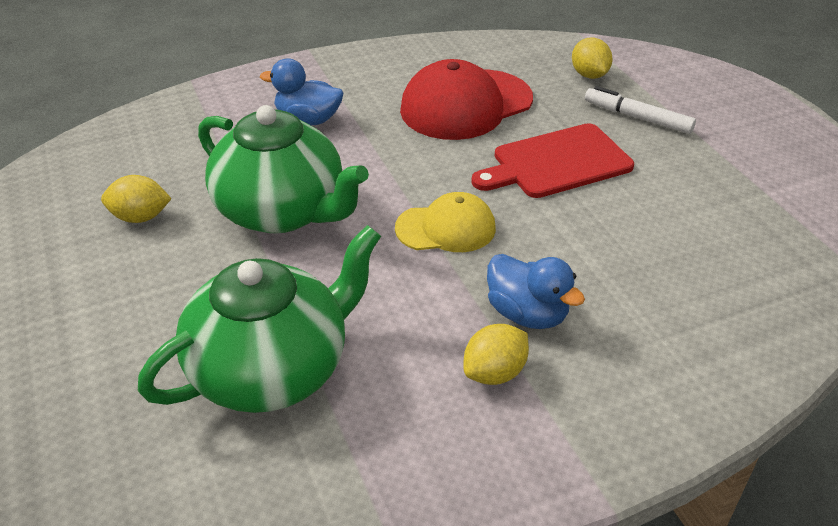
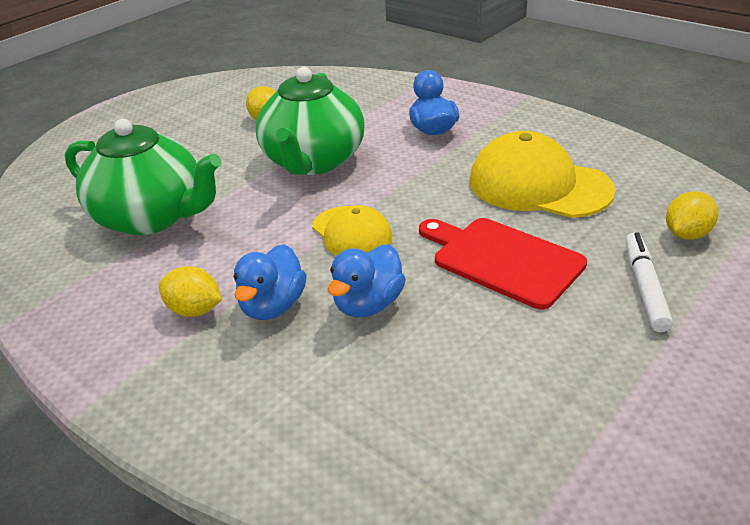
camera: 65 degrees right, 5 degrees down
red cap [400,59,533,140] -> yellow cap [470,131,616,218]
none -> blue duck [328,244,406,318]

